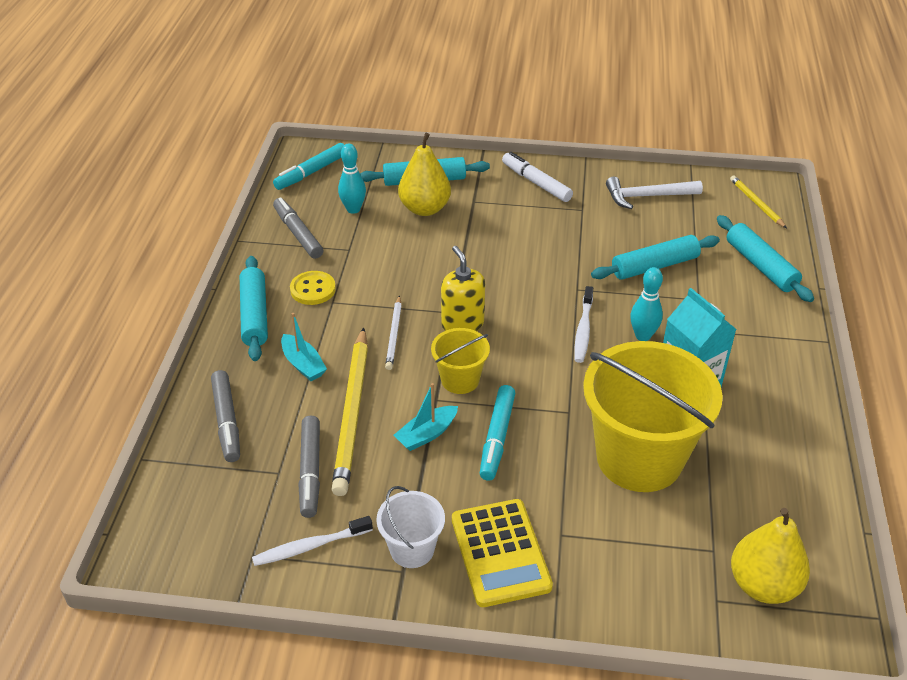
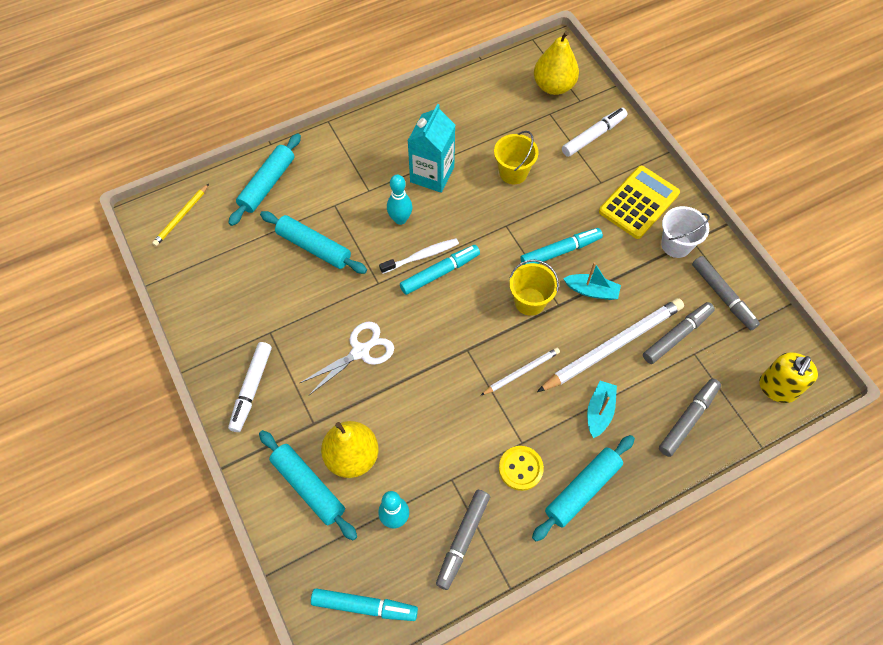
camera: 125 degrees left, 20 degrees up
white toothbrush [252,516,373,566] -> grey marker [692,256,760,330]
yellow pencil [331,327,368,496] -> white pencil [537,298,684,392]
yellow soap dispenser [441,246,485,331] -> yellow soap dispenser moved to [759,352,818,403]
yellow bucket [583,341,723,492] -> yellow bucket [494,131,539,184], size x0.48
white hammer [606,177,703,209] -> none
none -> white scissors [300,322,394,396]
none -> turquoise marker [400,245,480,295]
none -> white marker [562,108,627,157]

